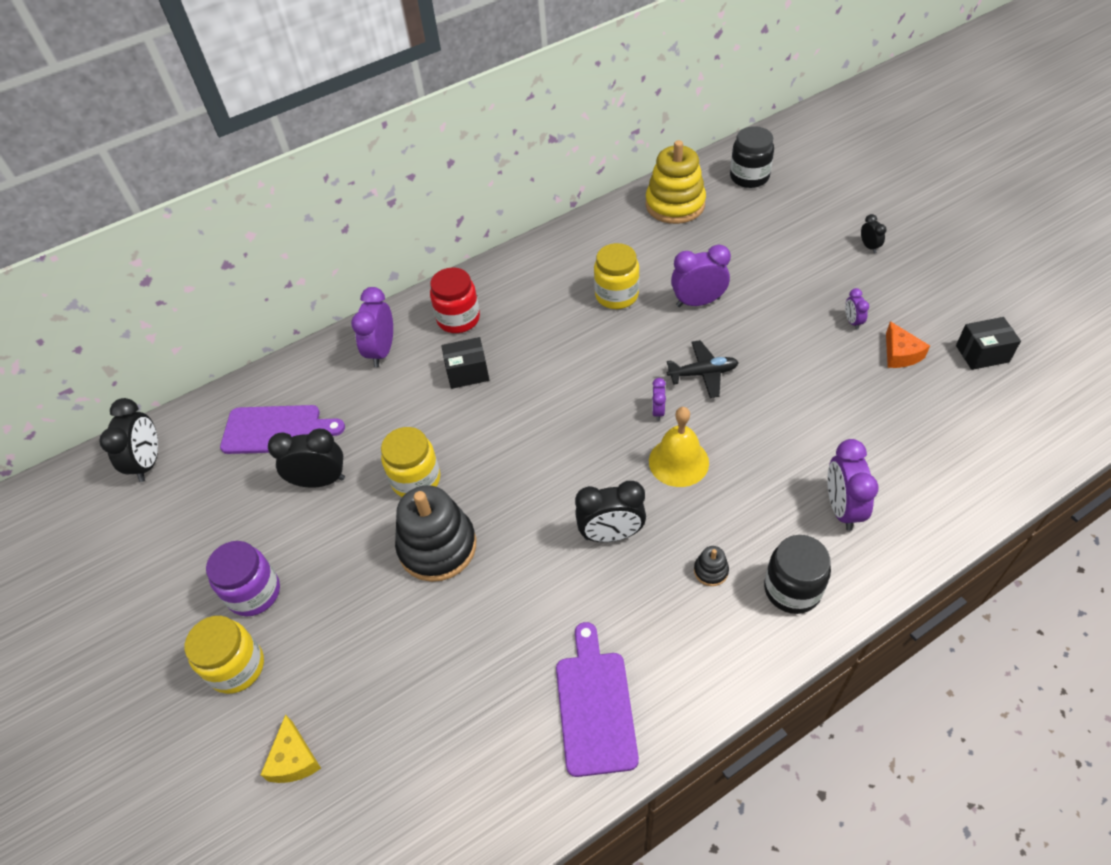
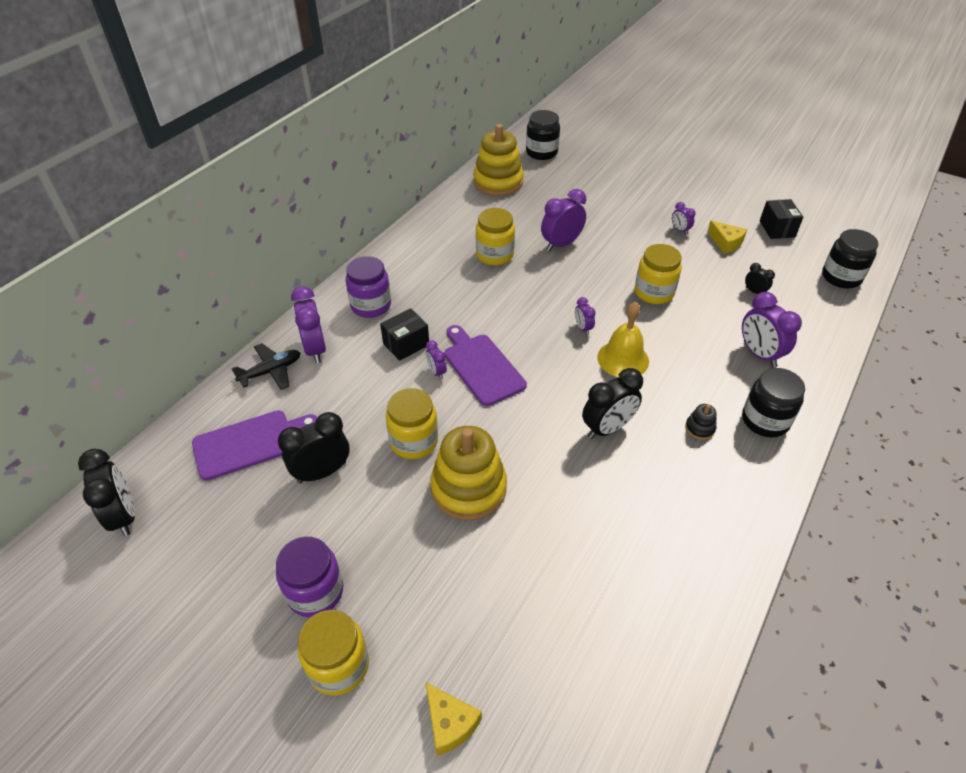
camera: 30 degrees left, 5 degrees down
black stacking toy [395,485,476,582] -> yellow stacking toy [430,426,507,520]
red jar [430,267,480,333] -> purple jar [346,256,391,318]
purple cutting board [556,622,639,777] -> purple cutting board moved to [444,325,527,406]
black plane [667,340,739,398] -> black plane moved to [231,343,301,390]
black clock [861,214,887,253] -> black clock moved to [745,263,775,294]
orange cheese [886,321,930,368] -> yellow cheese [707,221,747,254]
black box [956,317,1021,370] -> black box turned 60 degrees counterclockwise [760,199,803,239]
none -> purple clock [426,341,447,379]
none -> yellow jar [635,244,682,304]
none -> black jar [822,229,878,289]

